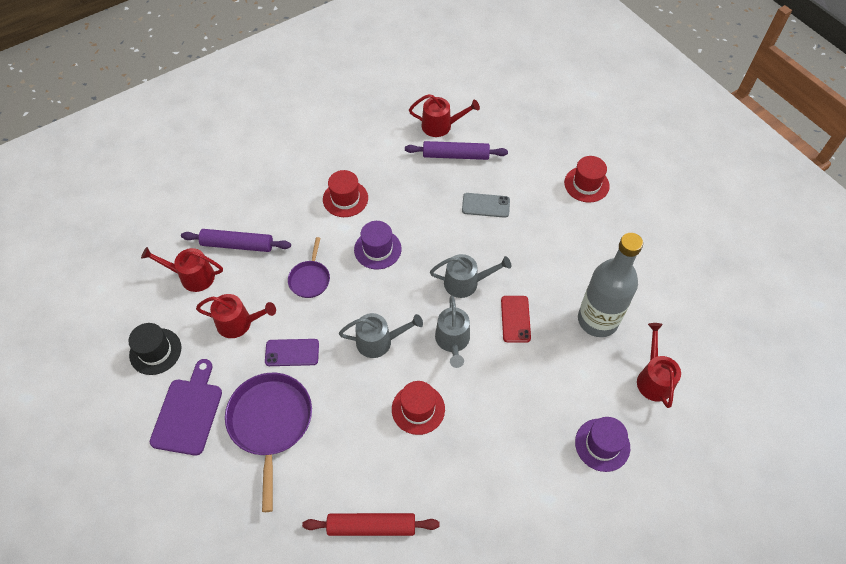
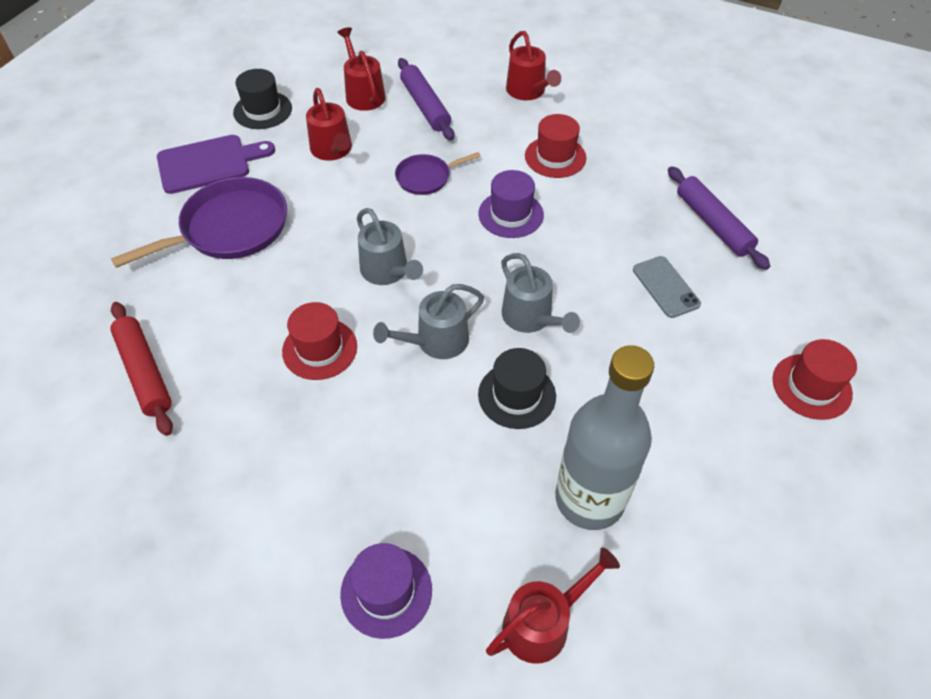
camera: 60 degrees right, 5 degrees down
purple phone [265,339,319,366] -> none
red watering can [409,94,480,137] -> red watering can moved to [506,31,561,100]
red phone [501,296,531,343] -> black hat [478,348,556,429]

